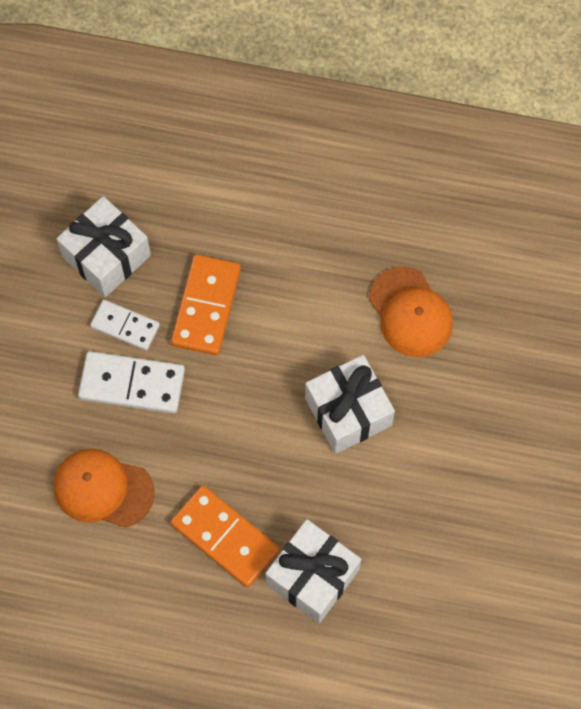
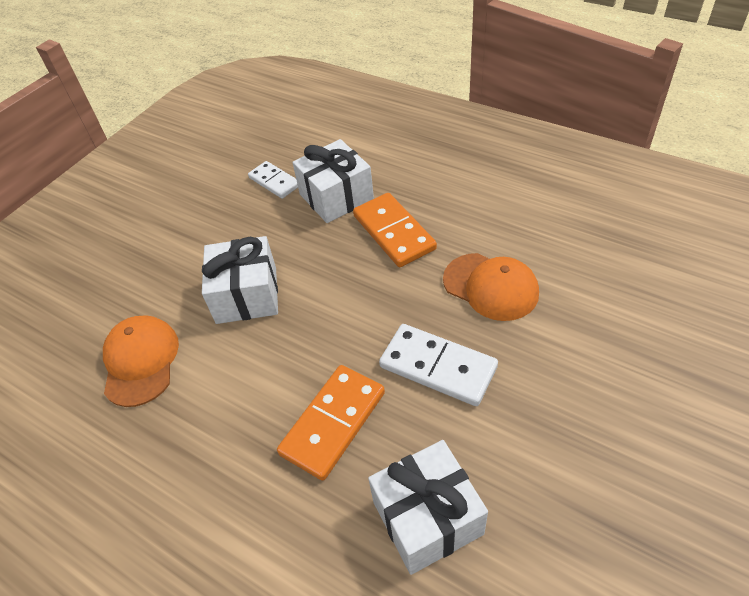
camera: 155 degrees left, 20 degrees down
white domino [90,300,160,351] -> white domino moved to [248,161,298,199]

